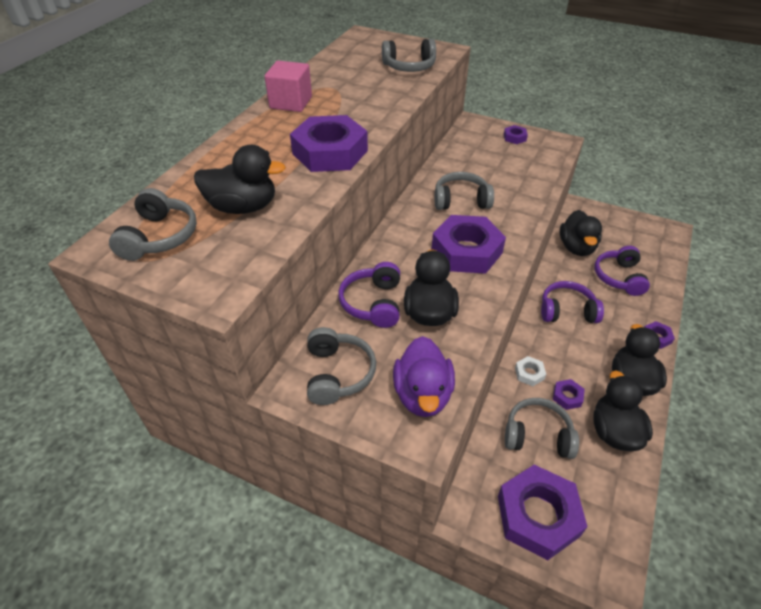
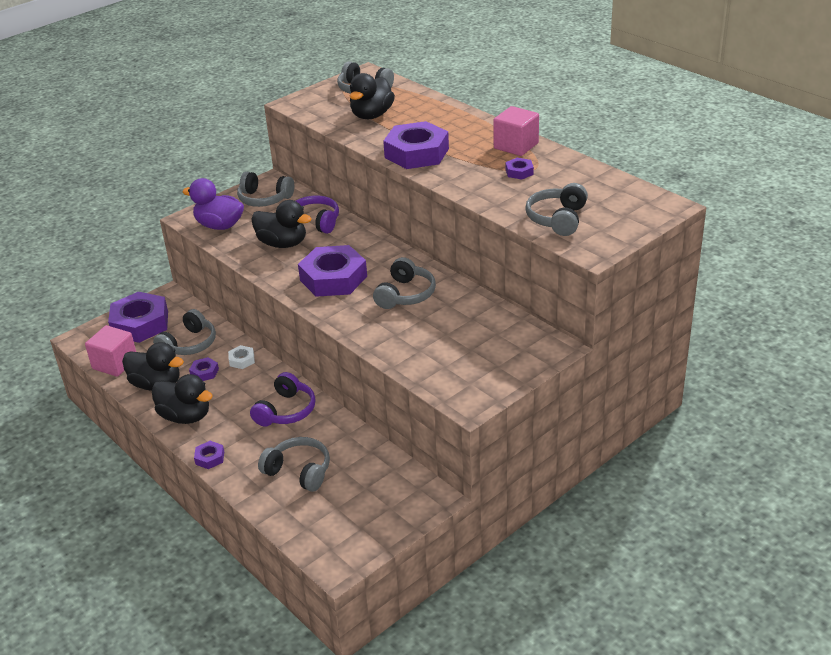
camera: 115 degrees right, 10 degrees down
purple nut [504,125,528,144] -> purple nut moved to [506,158,534,180]
black duck [560,210,602,256] -> none
purple headphones [594,246,650,296] -> grey headphones [258,437,330,492]
none -> pink cube [85,325,136,377]

